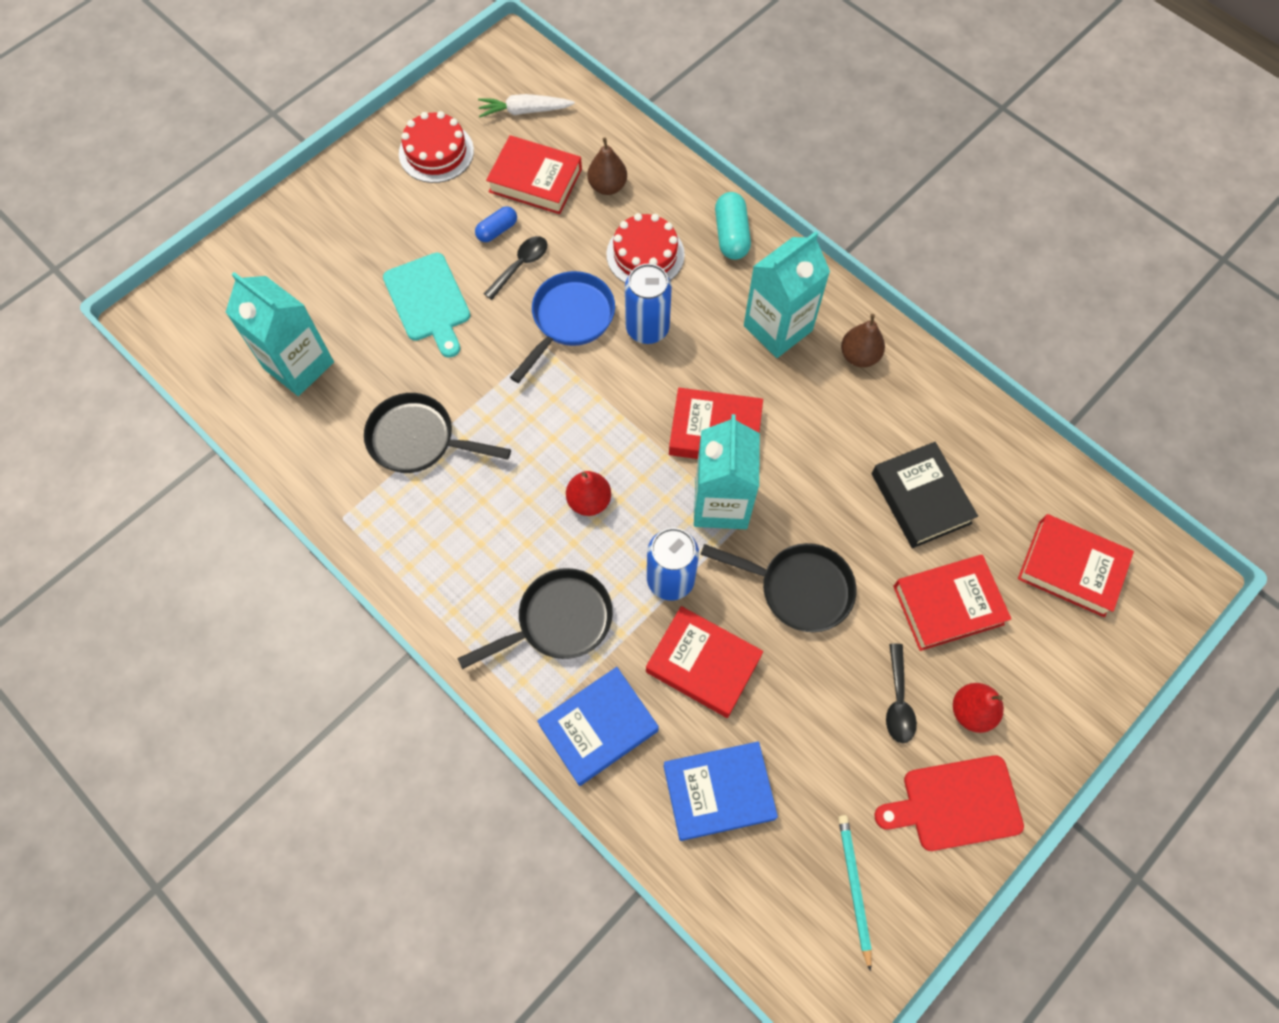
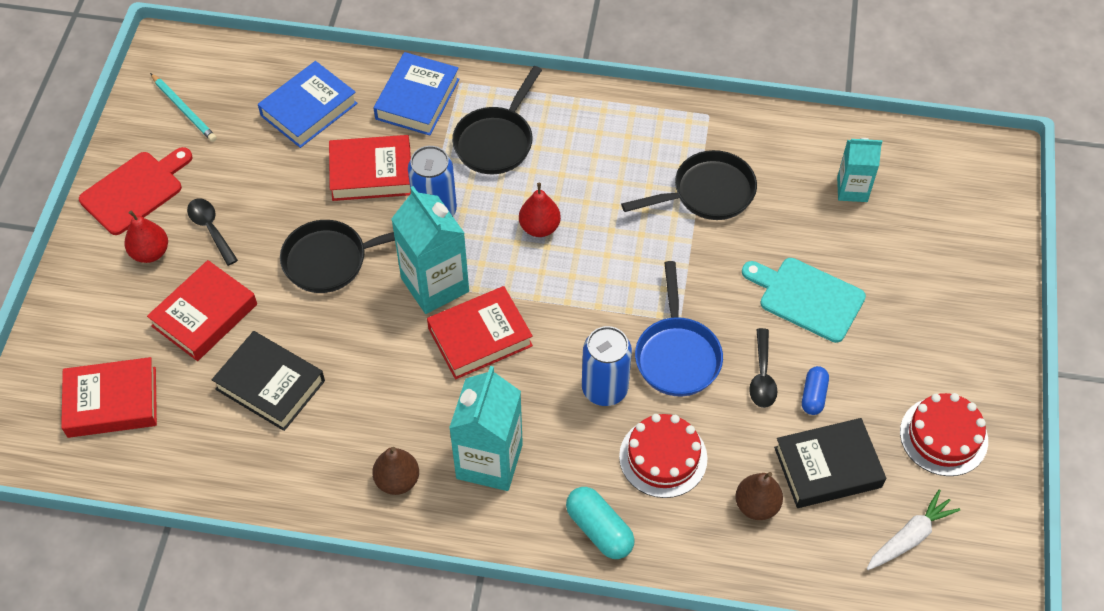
camera: 145 degrees right, 10 degrees down
turquoise carton [225,272,334,396] -> turquoise carton [837,138,882,202], size x0.61
red book [486,135,582,214] -> black book [774,418,886,508]

